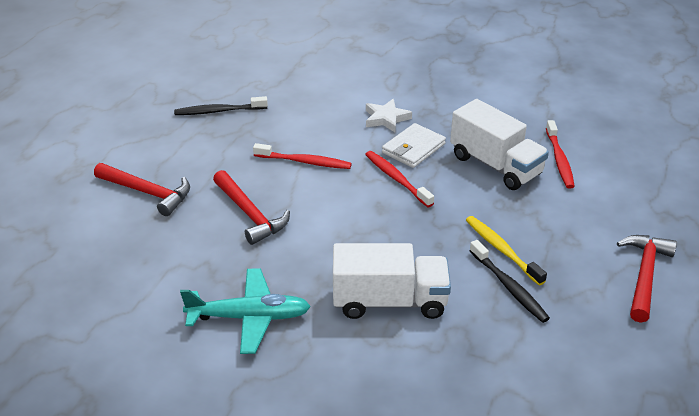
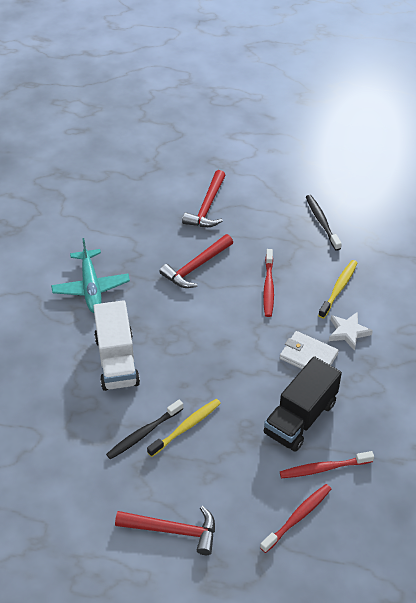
camera: 80 degrees right, 10 degrees up
red toothbrush [365,151,434,207] -> red toothbrush moved to [260,484,331,553]
white truck [450,99,549,190] -> black truck [263,356,342,452]
none -> yellow toothbrush [318,260,357,319]

